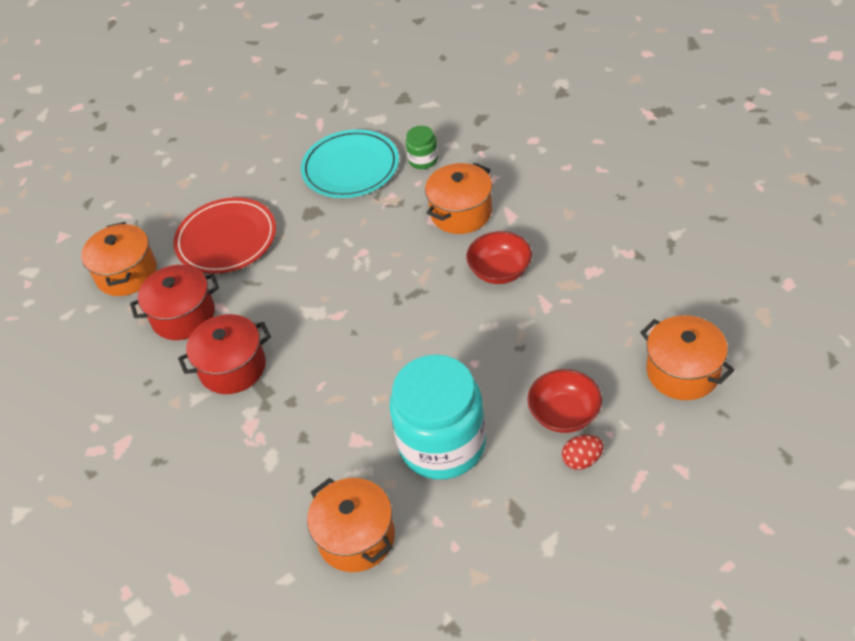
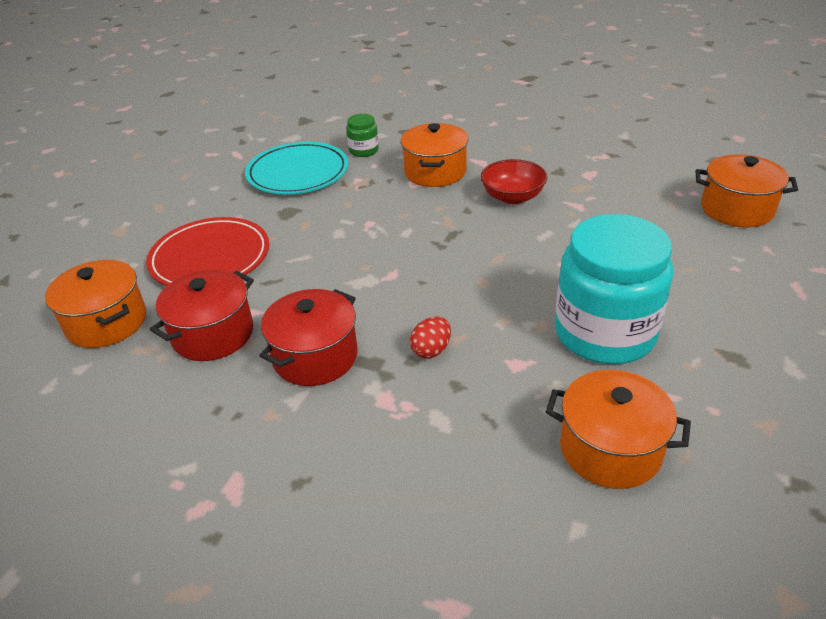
camera: 35 degrees left, 10 degrees down
red bowl [527,369,602,433] -> none
red egg [562,435,604,470] -> red egg moved to [410,317,451,359]

